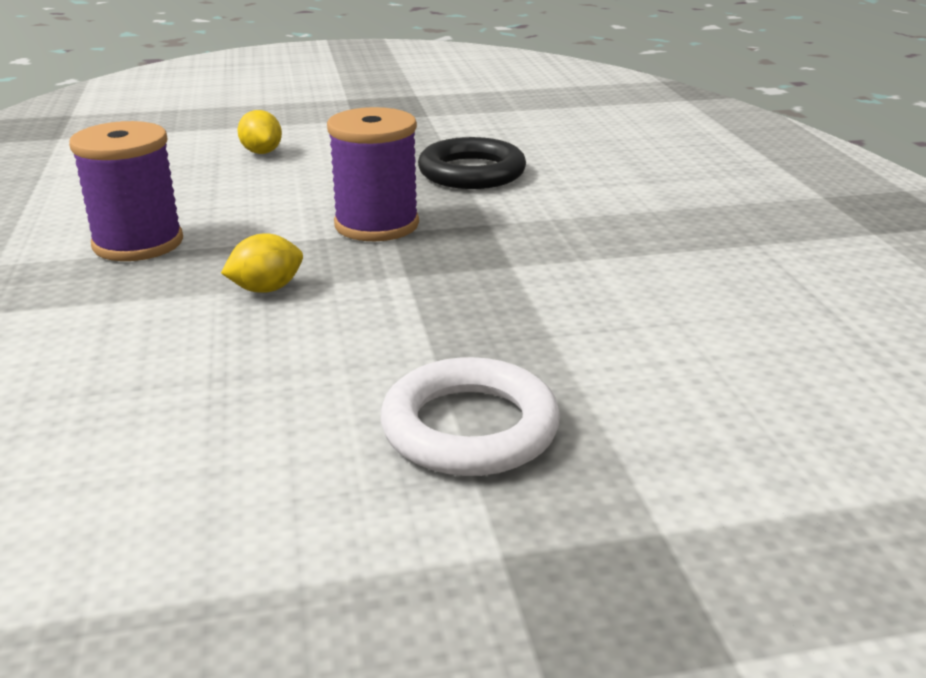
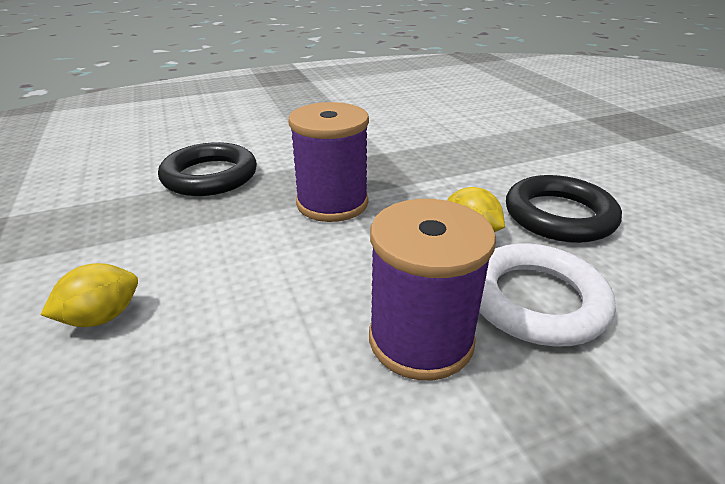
camera: 100 degrees left, 5 degrees up
white ring [381,357,560,476] -> white ring moved to [479,243,616,347]
none -> black ring [506,175,622,243]

